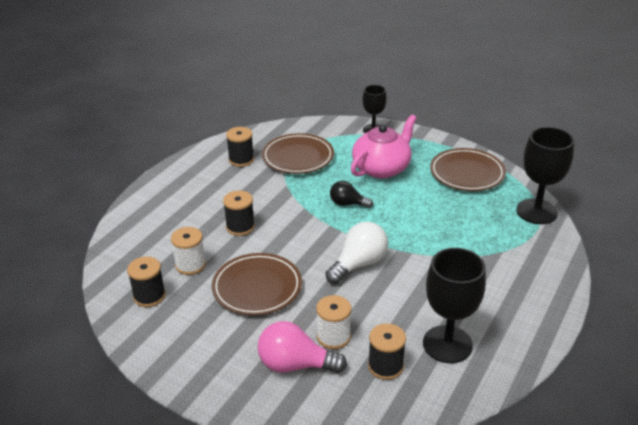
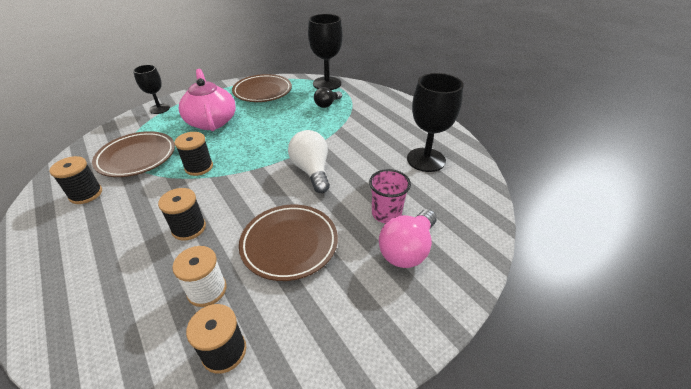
camera: 65 degrees left, 5 degrees up
white spool [316,295,352,349] -> pink cup [369,169,411,223]
black light bulb [330,181,373,208] -> black light bulb moved to [314,87,342,108]
black spool [368,323,406,380] -> black spool moved to [174,132,213,176]

